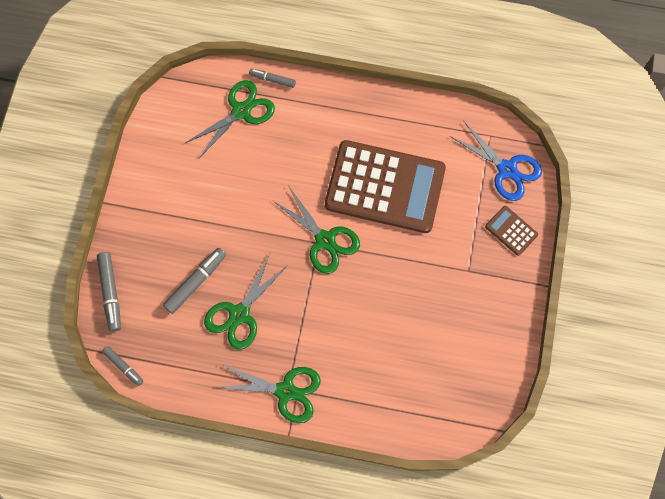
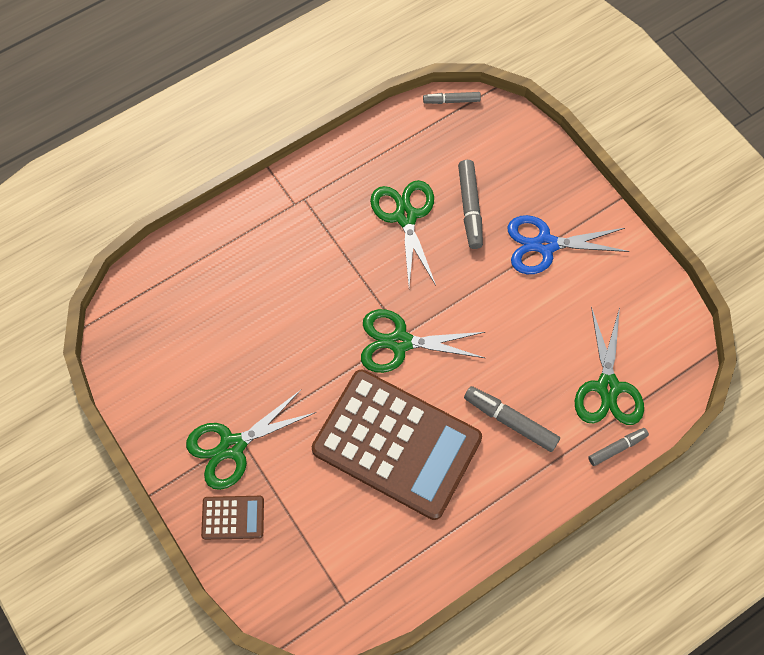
camera: 135 degrees right, 5 degrees down
grey marker [97,252,121,332] -> grey marker moved to [464,386,560,452]
green scissors [218,364,321,423] -> green scissors moved to [186,389,316,490]
brown calculator [325,140,446,233] -> brown calculator turned 120 degrees counterclockwise [312,370,482,520]
blue scissors [450,121,542,201] -> blue scissors moved to [507,215,630,274]

